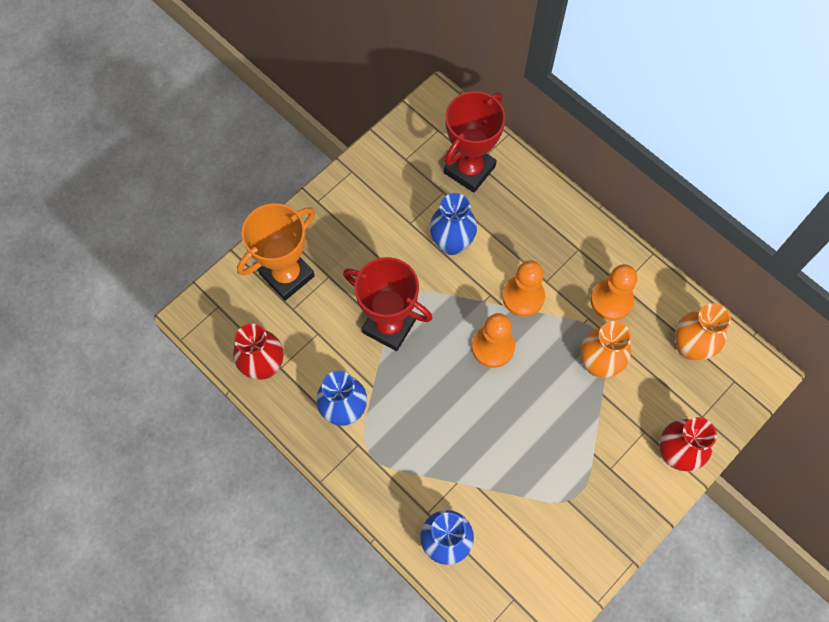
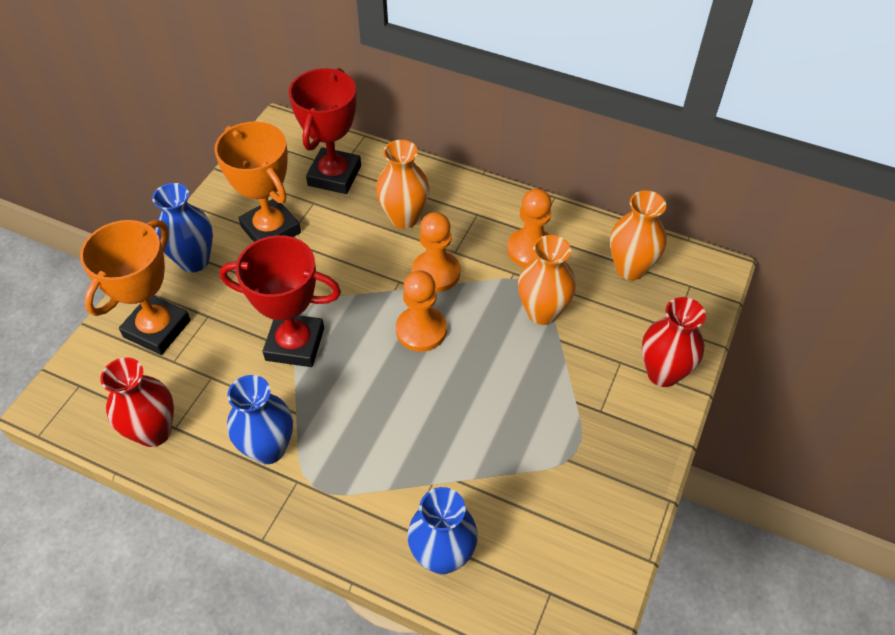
camera: 20 degrees left, 15 degrees down
blue vase [430,193,477,255] -> blue vase moved to [152,183,213,272]
none -> orange trophy [214,121,301,242]
none -> orange vase [376,140,429,229]

